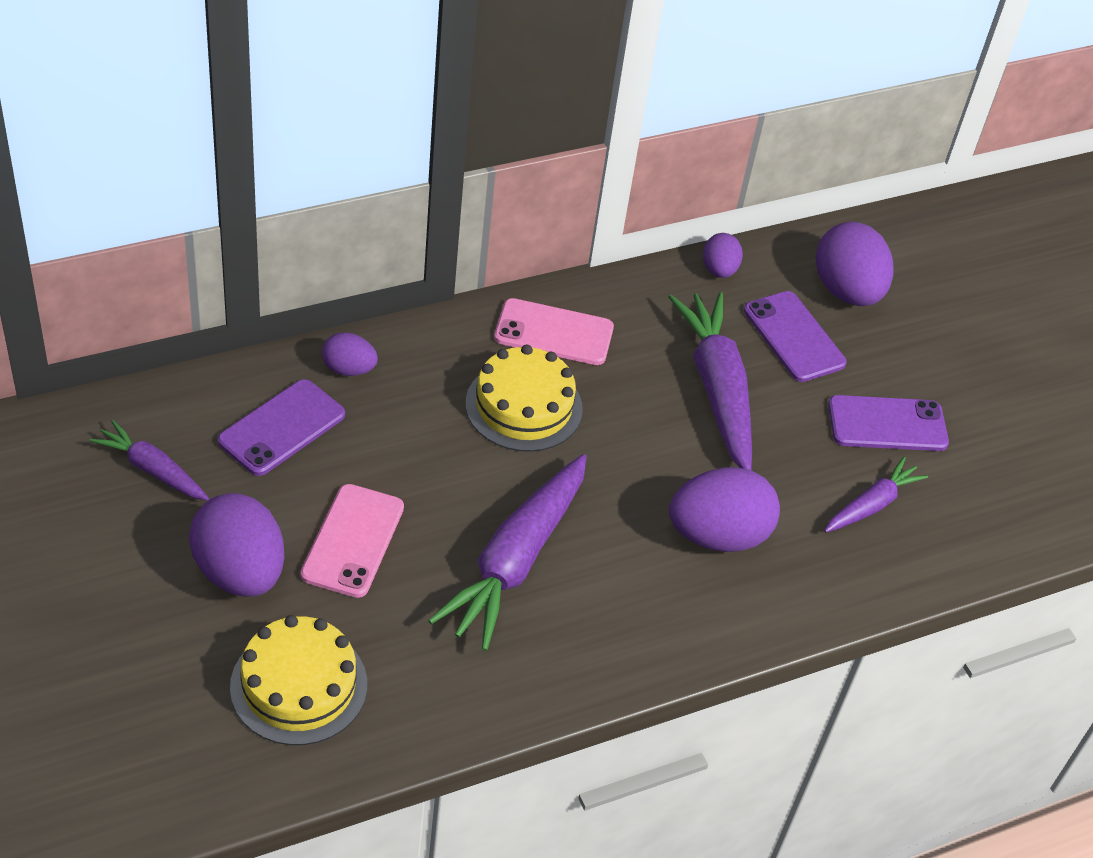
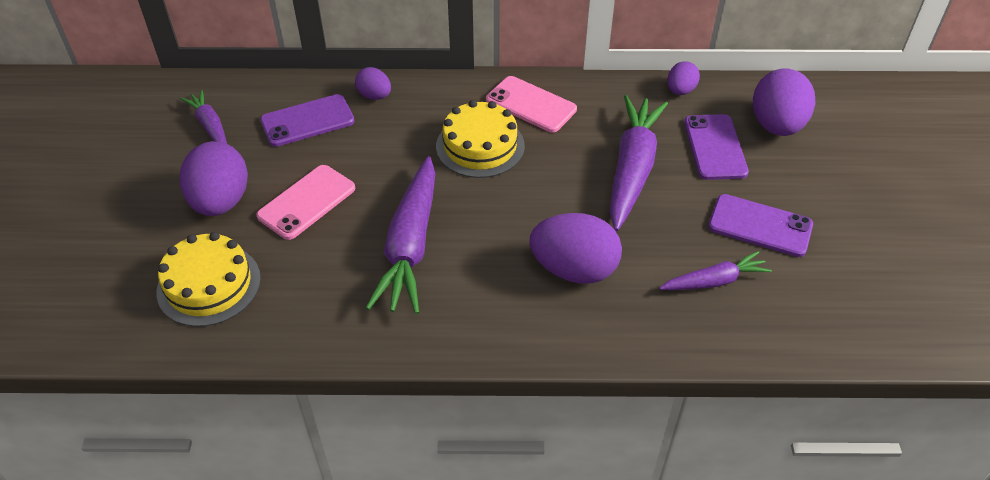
camera: 30 degrees right, 0 degrees up
purple carrot [428,454,587,651] -> purple carrot turned 45 degrees counterclockwise [366,156,436,314]

